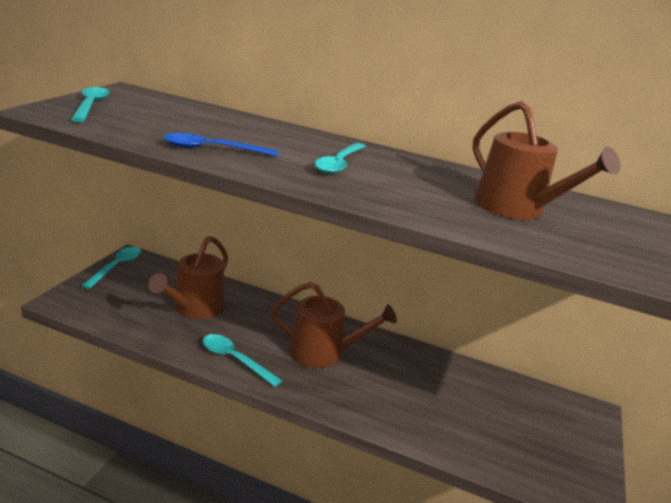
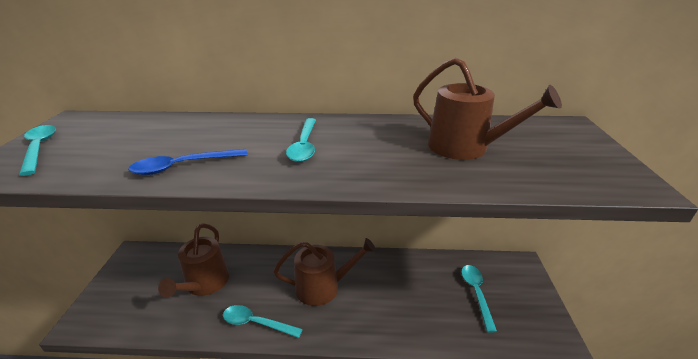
camera: 15 degrees left, 5 degrees up
turquoise spoon [81,247,141,289] -> turquoise spoon moved to [461,265,497,333]

